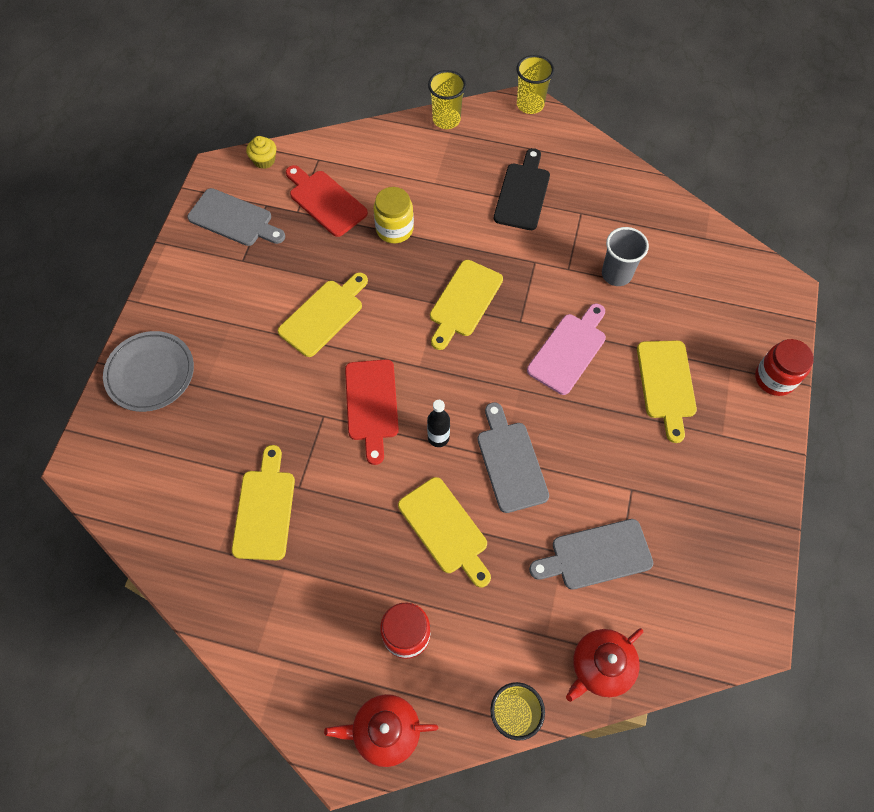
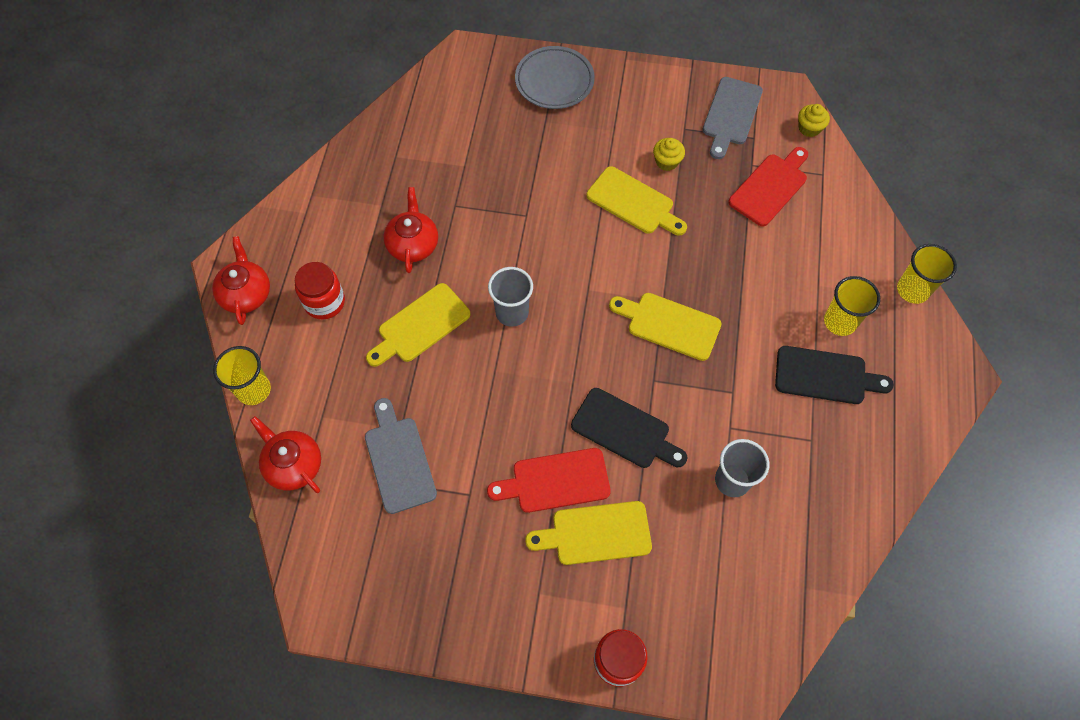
camera: 85 degrees right, 0 degrees up
yellow cutting board [232,445,295,560] -> none
red cutting board [345,359,399,465] -> red cutting board moved to [487,448,611,513]
yellow jar [373,187,414,243] -> none
black bottle [427,400,450,447] -> grey cup [488,267,533,327]
grey cutting board [477,402,549,513] -> none
yellow cup [516,55,554,114] -> yellow cup moved to [824,276,880,336]
pink cutting board [527,304,606,395] -> black cutting board [571,388,687,468]
none -> red teapot [384,187,438,273]
none -> yellow cupcake [653,138,685,171]

